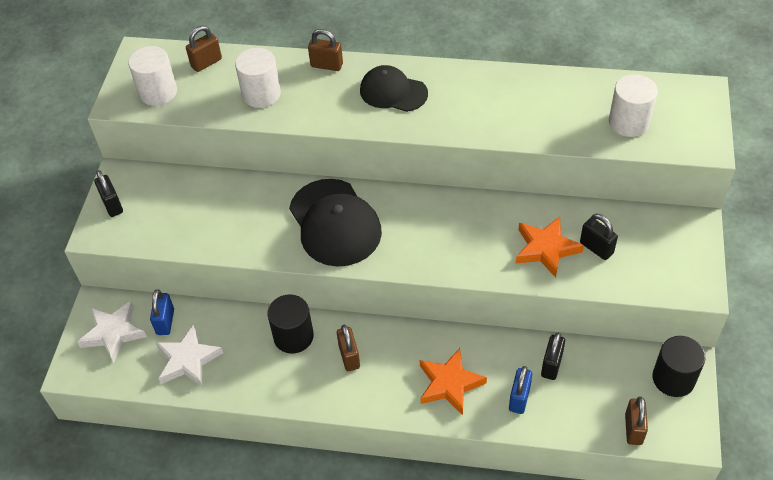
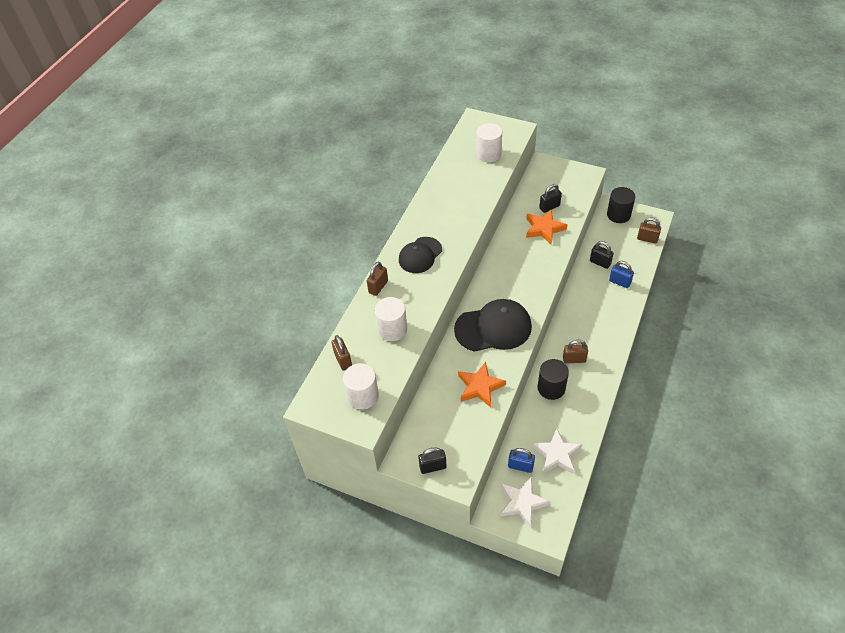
camera: 75 degrees left, 0 degrees up
orange star [420,348,487,415] -> orange star moved to [458,362,506,408]

